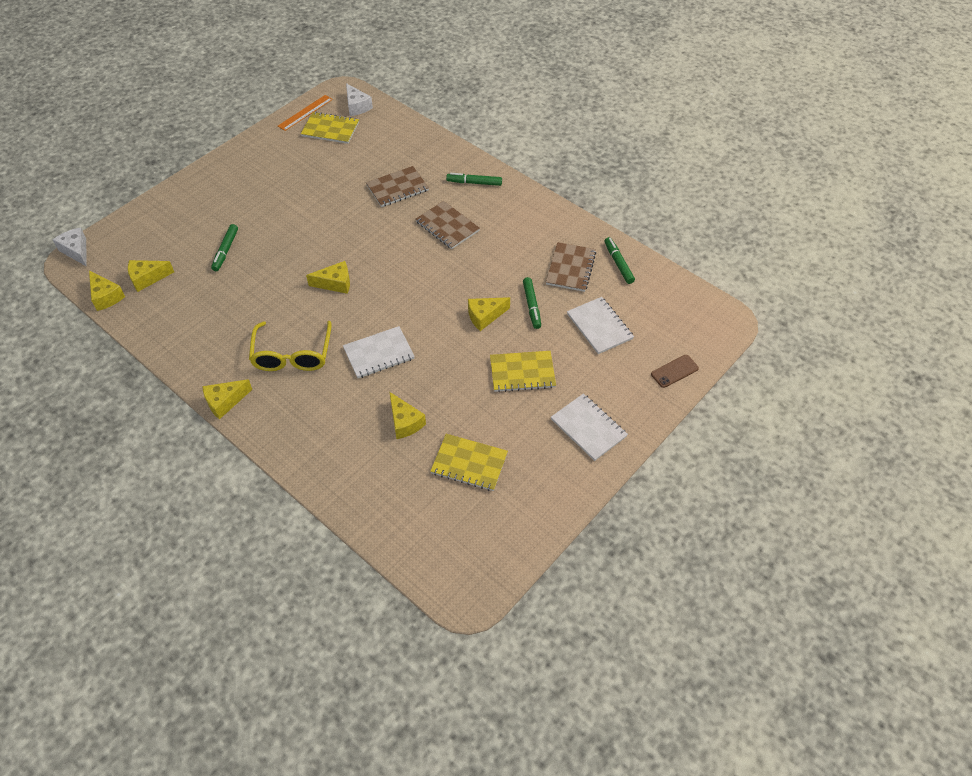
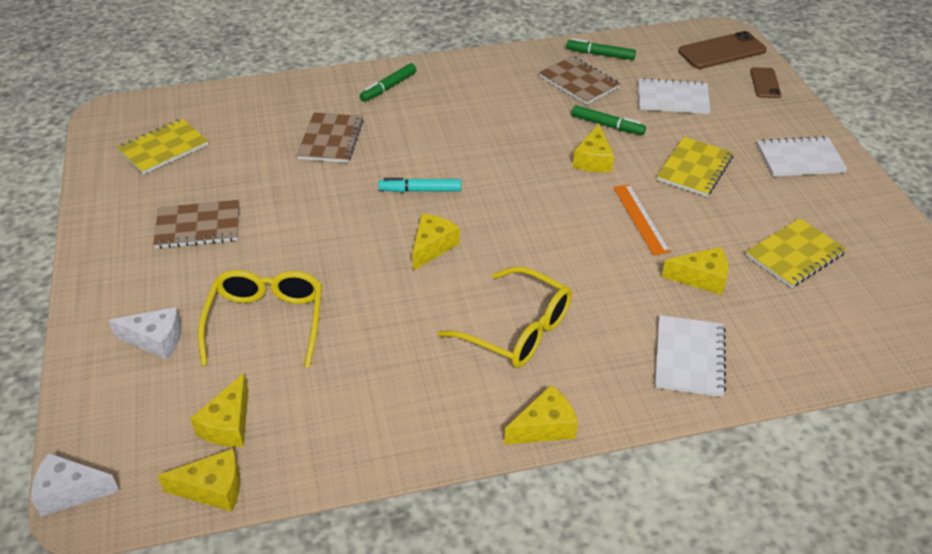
camera: 55 degrees left, 10 degrees down
yellow cheese [202,379,252,420] -> yellow cheese turned 120 degrees counterclockwise [504,385,578,445]
green marker [211,224,238,271] -> yellow glasses [198,270,322,368]
orange ruler [278,95,333,131] -> orange ruler moved to [613,184,671,256]
white notebook [343,326,415,378] -> white notebook moved to [655,315,726,397]
white cheese [346,83,373,116] -> white cheese moved to [108,307,182,359]
brown notebook [416,201,480,249] -> brown notebook moved to [153,200,239,249]
none -> turquoise marker [378,178,461,192]
none -> brown phone [678,31,767,69]

